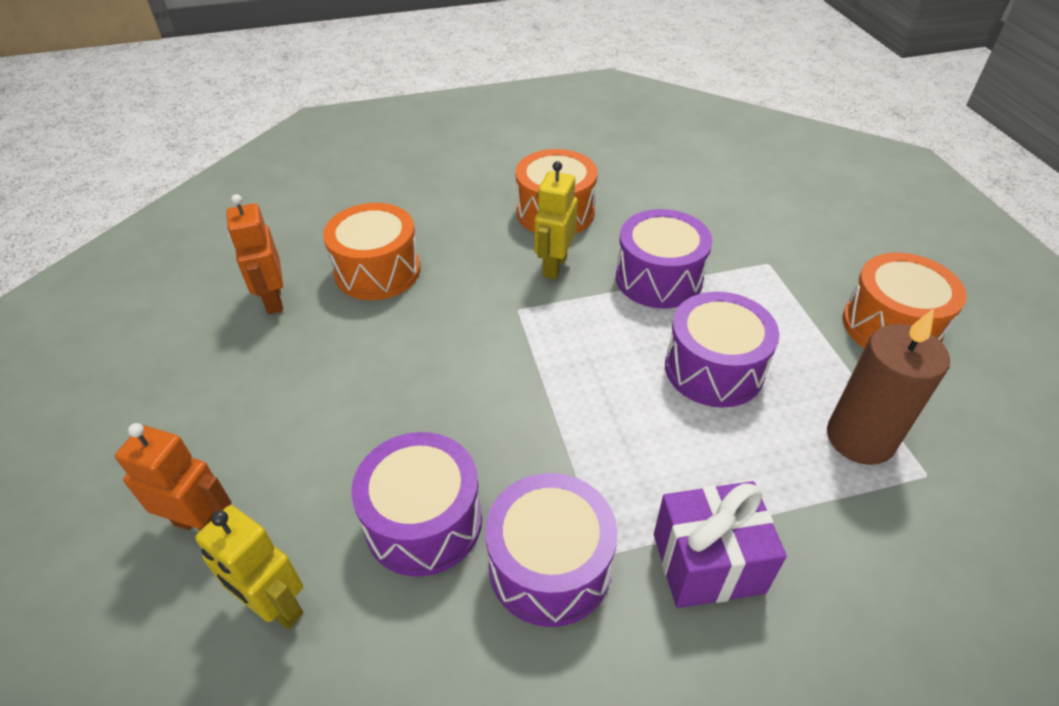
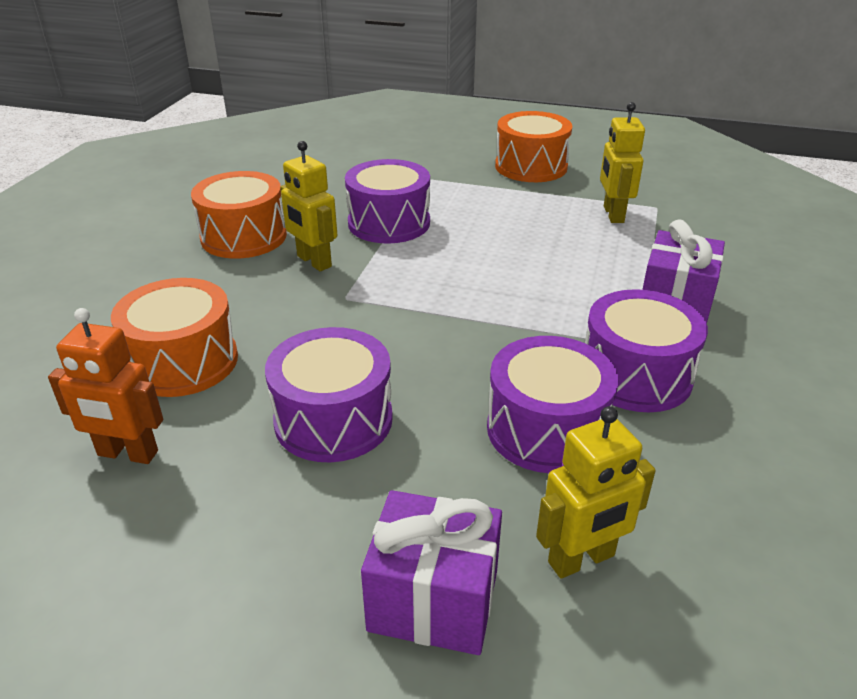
camera: 60 degrees left, 10 degrees down
orange robot [115,423,232,531] -> purple gift [361,490,502,655]
purple drum [665,292,779,408] -> purple drum moved to [265,327,393,462]
brown candle [827,309,950,465] -> yellow robot [600,102,645,223]

